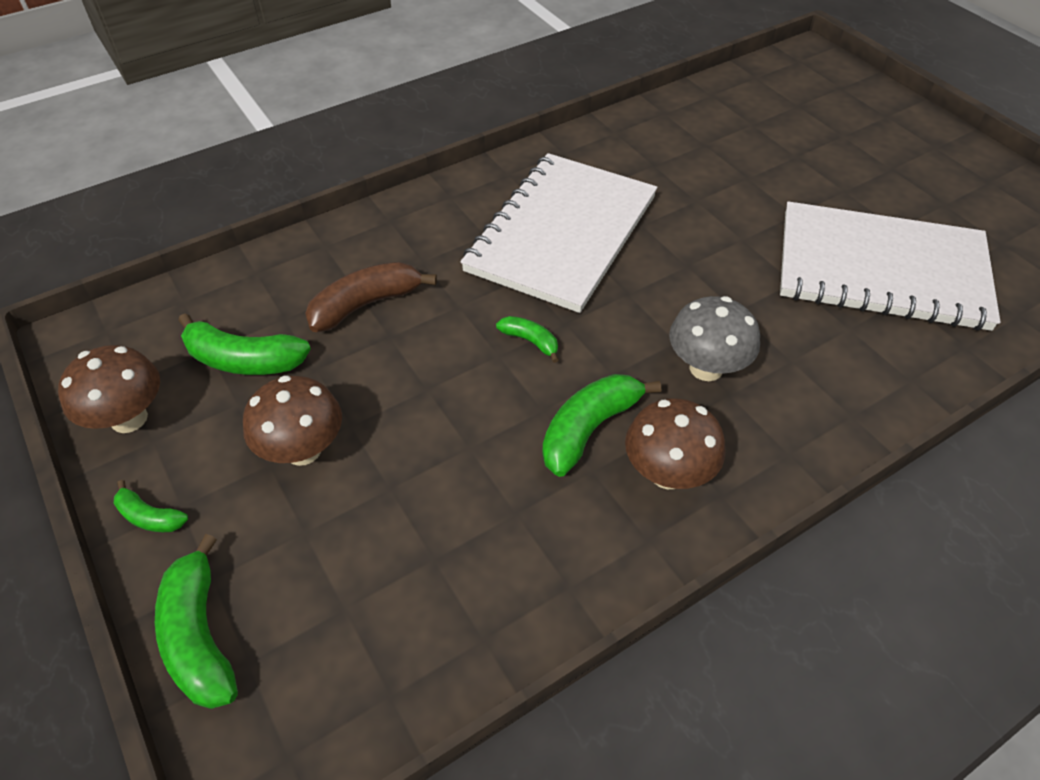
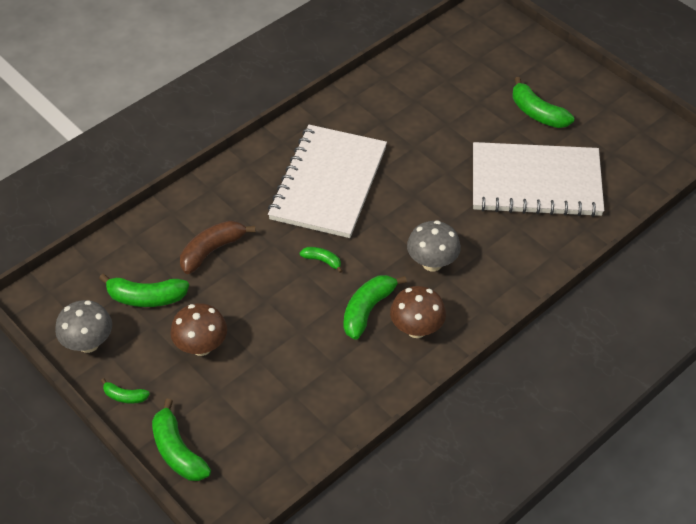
camera: 10 degrees left, 0 degrees up
brown mushroom [58,345,160,433] -> grey mushroom [55,300,112,353]
none -> green banana [513,77,574,128]

